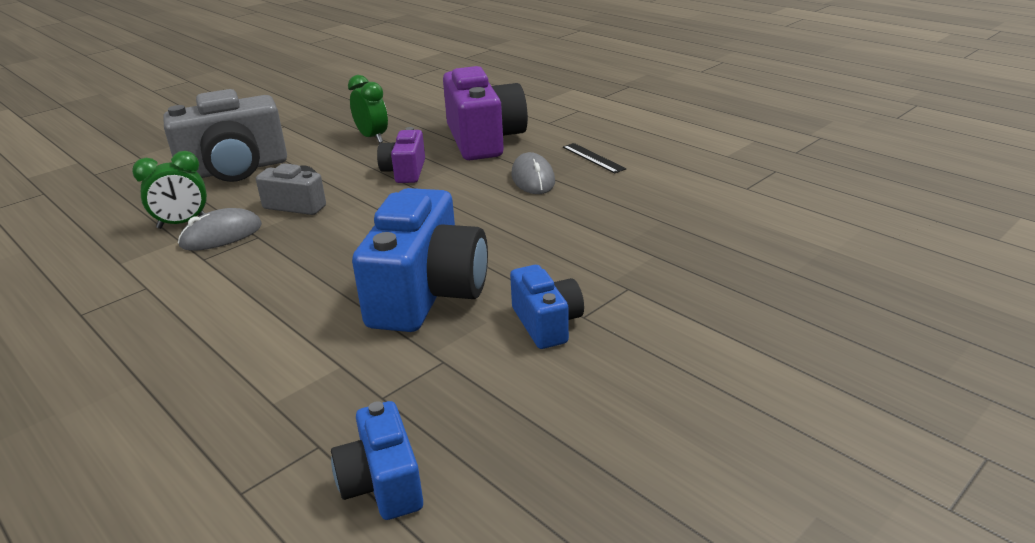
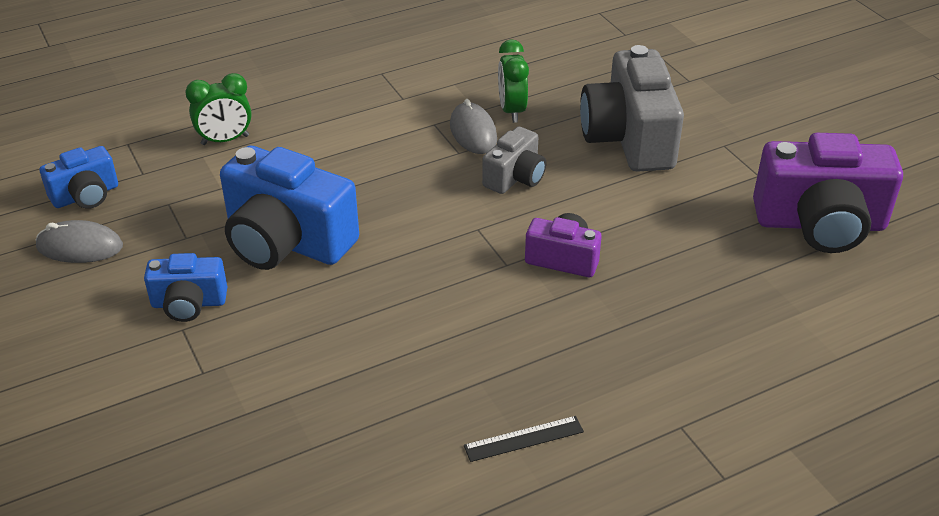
camera: 105 degrees right, 10 degrees up
blue camera [331,401,423,520] -> blue camera turned 150 degrees clockwise [40,146,118,209]
green clock [348,75,388,143] -> green clock moved to [186,73,252,145]
purple camera [443,66,528,160] -> purple camera moved to [753,133,903,253]
grey mouse [511,152,555,194] -> grey mouse moved to [35,220,123,263]

